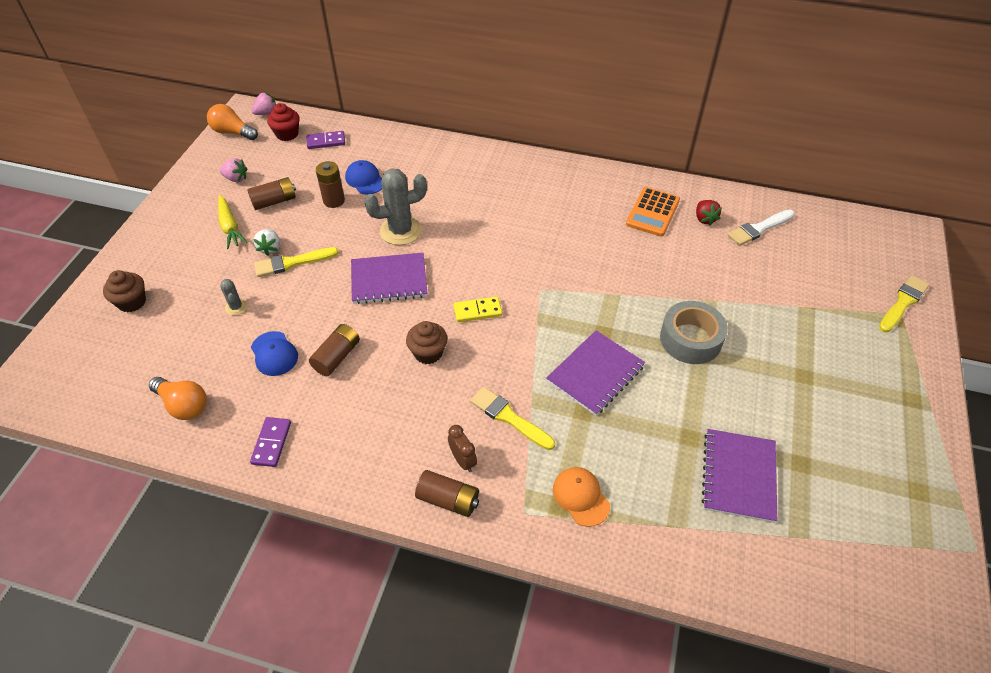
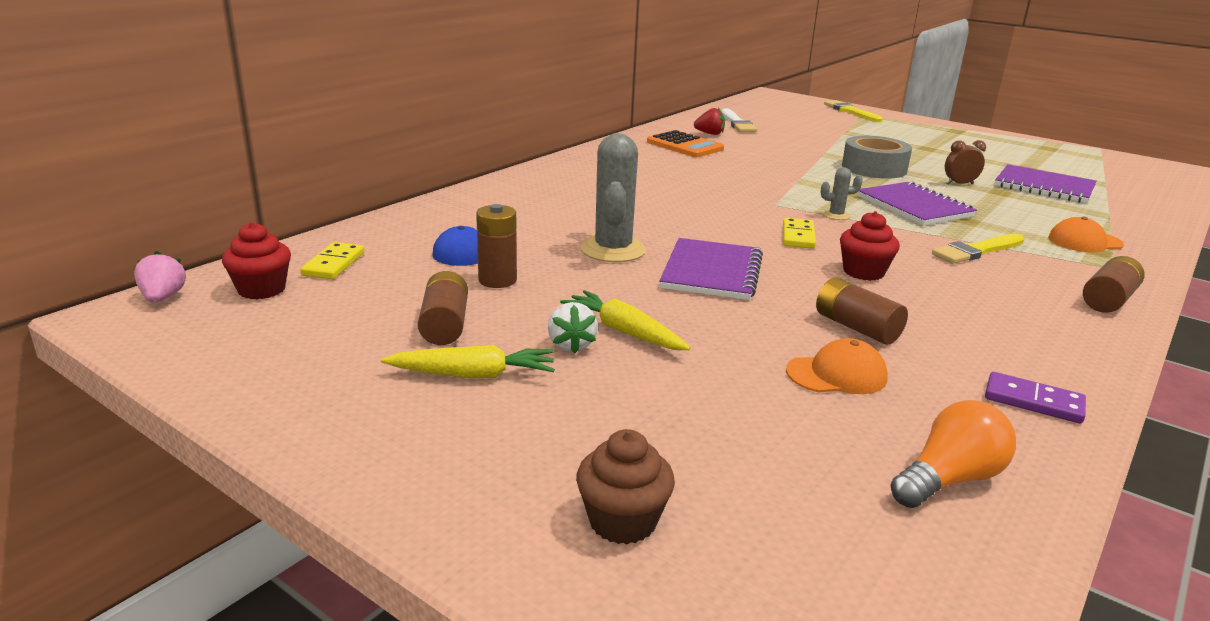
camera: 70 degrees left, 25 degrees down
orange light bulb [207,104,258,140] -> none
pink strawberry [220,158,248,182] -> none
grey cactus [220,279,247,316] -> grey cactus moved to [821,167,863,220]
blue cap [251,331,298,376] -> orange cap [786,338,888,394]
white strawberry [253,229,280,256] -> white strawberry turned 60 degrees clockwise [548,302,598,354]
yellow brush [254,247,339,277] -> yellow carrot [560,290,690,350]
purple domino [306,131,345,149] -> yellow domino [300,242,364,279]
brown cupcake [406,321,447,364] -> red cupcake [840,211,900,281]
brown clock [448,425,477,472] -> brown clock moved to [945,140,986,185]

